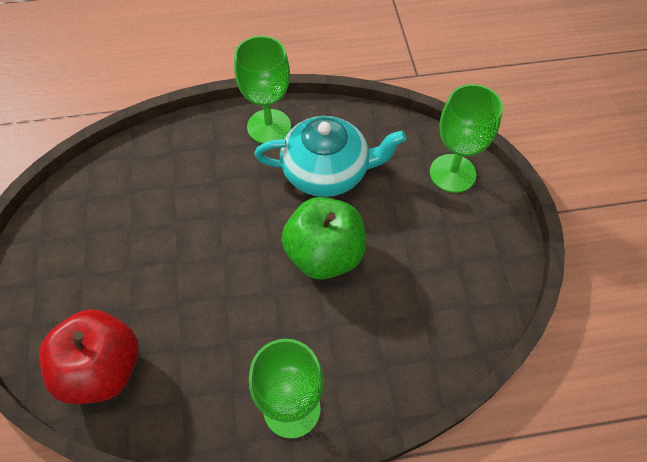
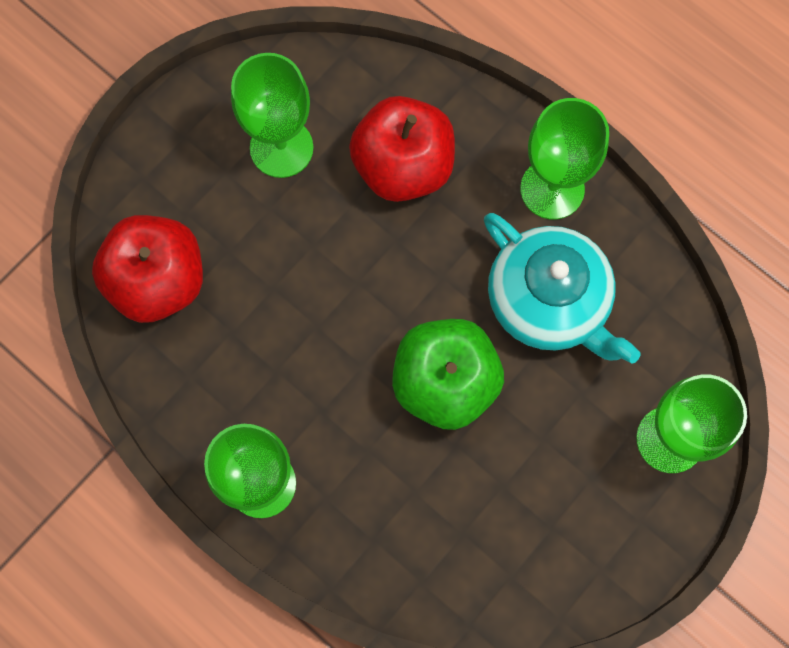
camera: 50 degrees right, 15 degrees up
none -> green goblet [231,53,313,178]
none -> red apple [349,96,455,202]

